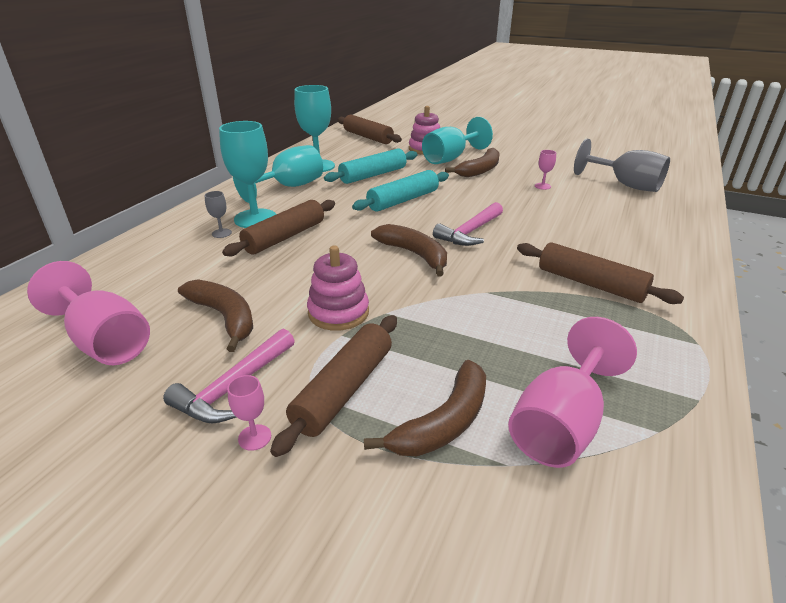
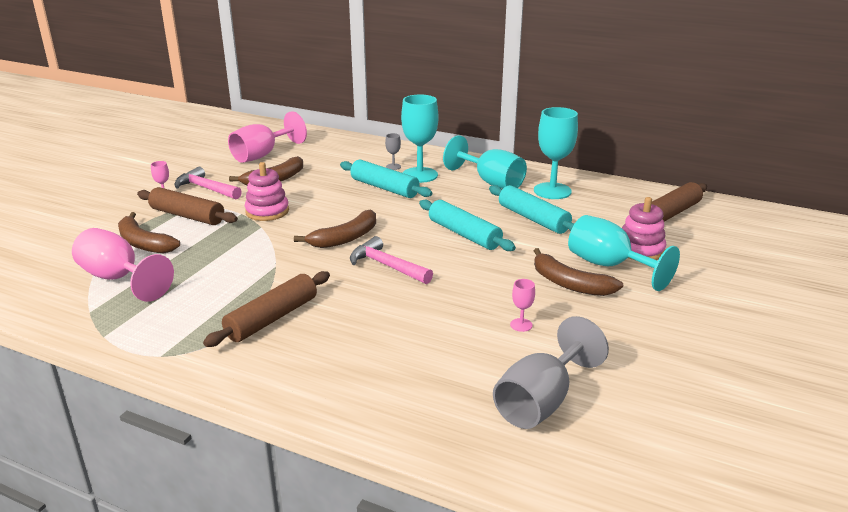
camera: 90 degrees right, 5 degrees down
brown rolling pin [222,200,335,256] -> turquoise rolling pin [340,160,432,198]

